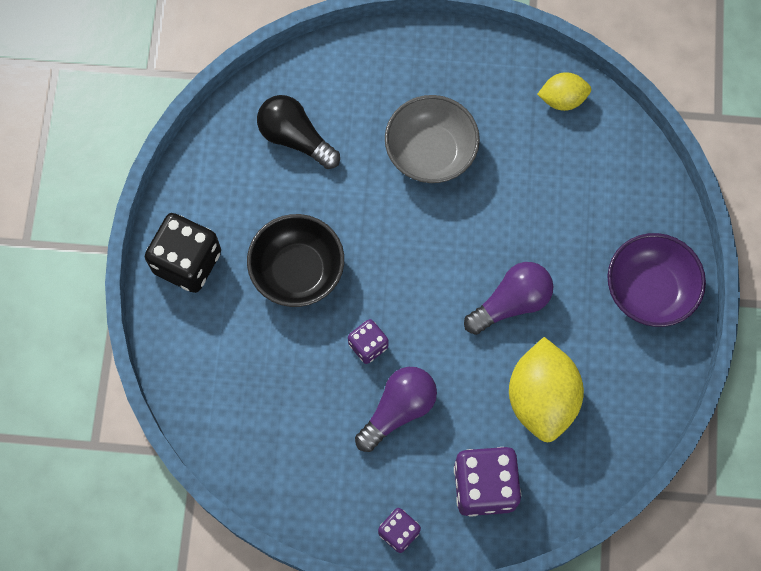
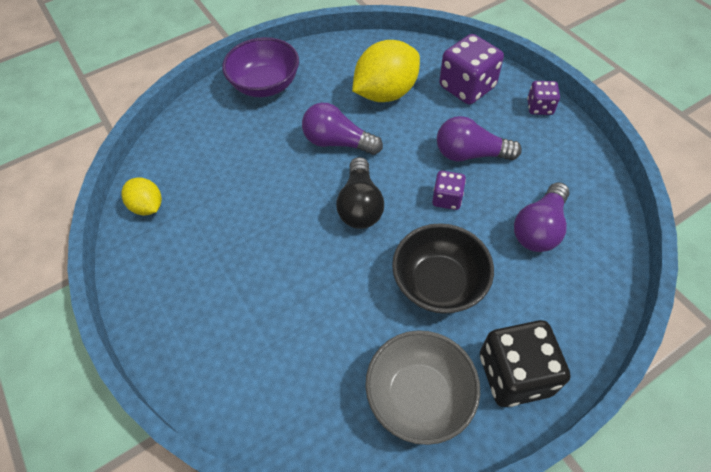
camera: 125 degrees left, 15 degrees down
black light bulb [257,95,340,169] -> black light bulb moved to [336,157,384,229]
grey bowl [385,95,480,183] -> grey bowl moved to [365,330,480,445]
none -> purple light bulb [514,182,570,252]

